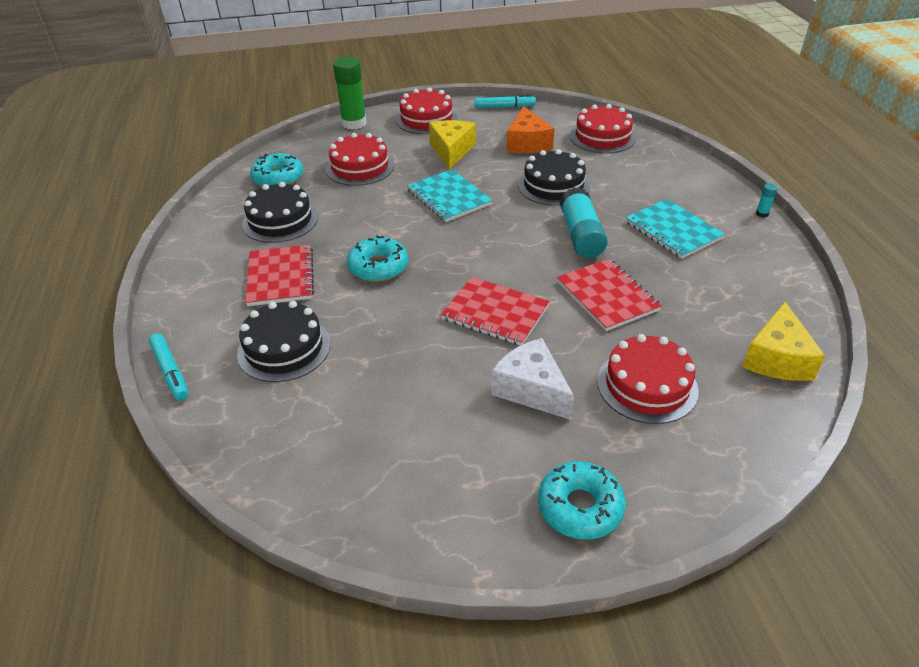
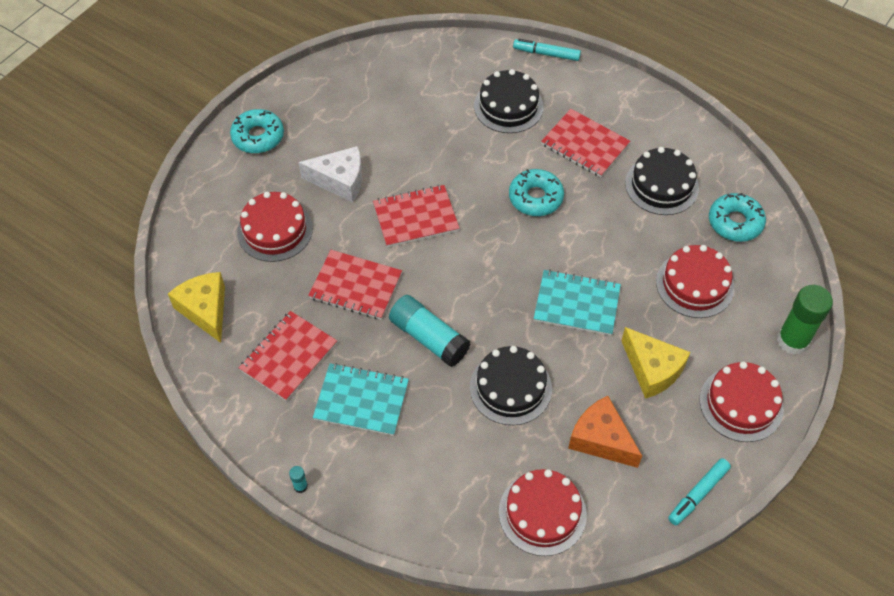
camera: 135 degrees right, 15 degrees up
none -> red notebook [239,311,337,401]

